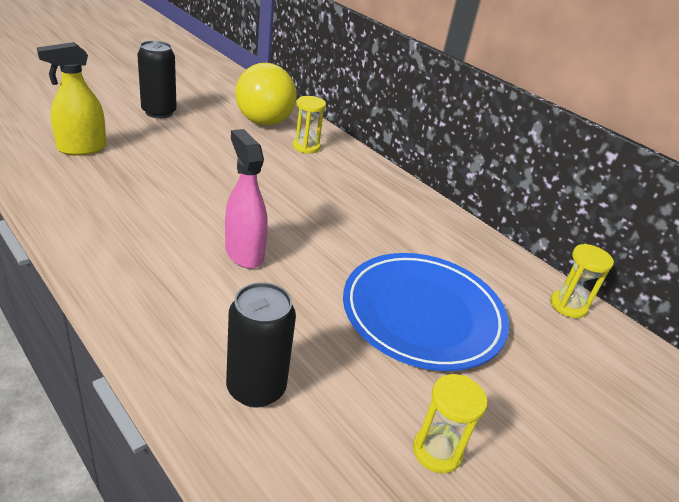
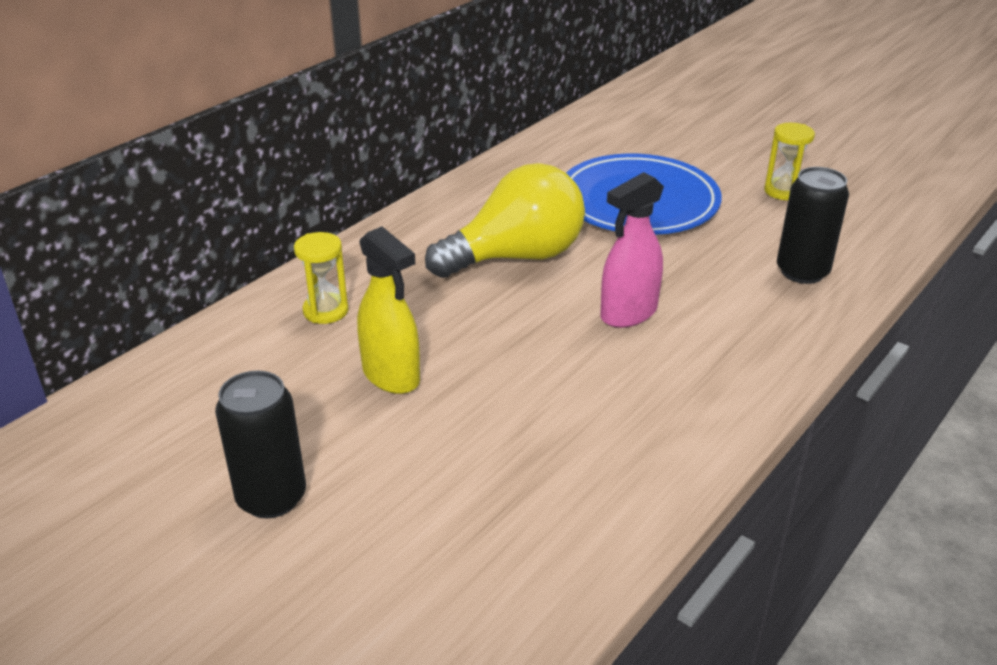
camera: 95 degrees left, 0 degrees up
yellow spray bottle [37,42,106,155] -> yellow spray bottle moved to [357,226,420,394]
yellow light bulb [235,63,297,126] -> yellow light bulb moved to [425,163,585,278]
yellow hourglass [550,244,614,318] -> none

